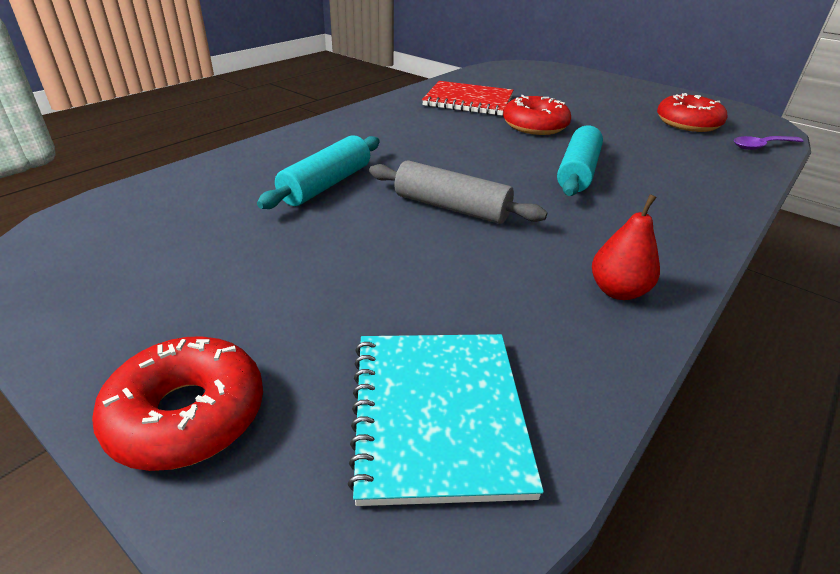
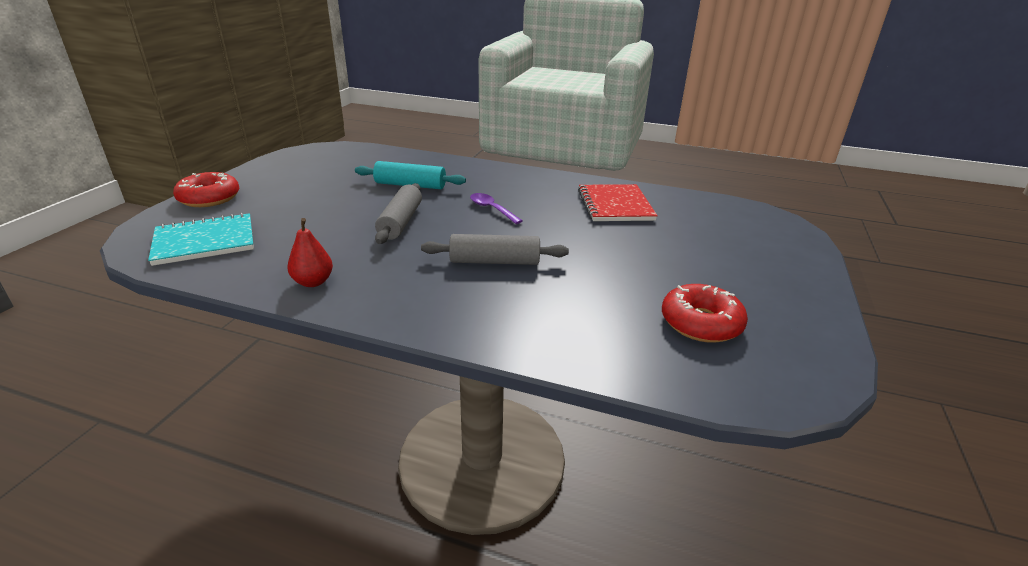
camera: 70 degrees right, 5 degrees down
red donut [503,95,571,135] -> none
turquoise rolling pin [557,125,603,196] -> grey rolling pin [421,234,569,265]
purple spoon [734,136,803,150] -> purple spoon moved to [470,193,523,224]

